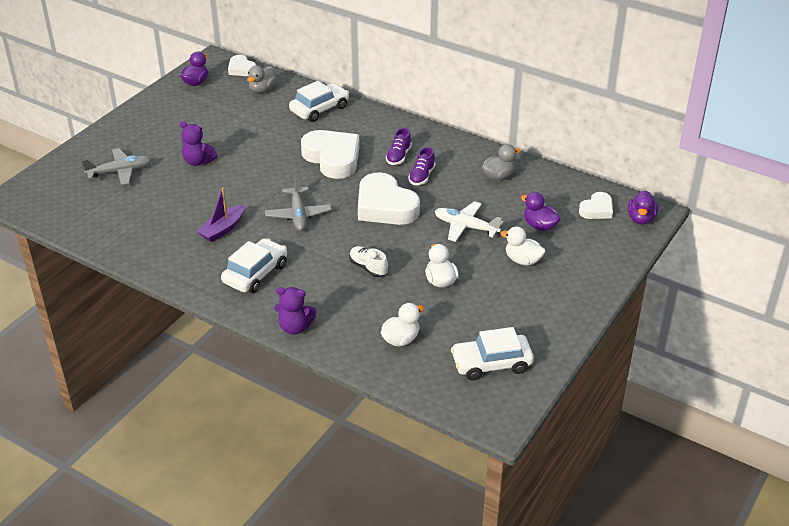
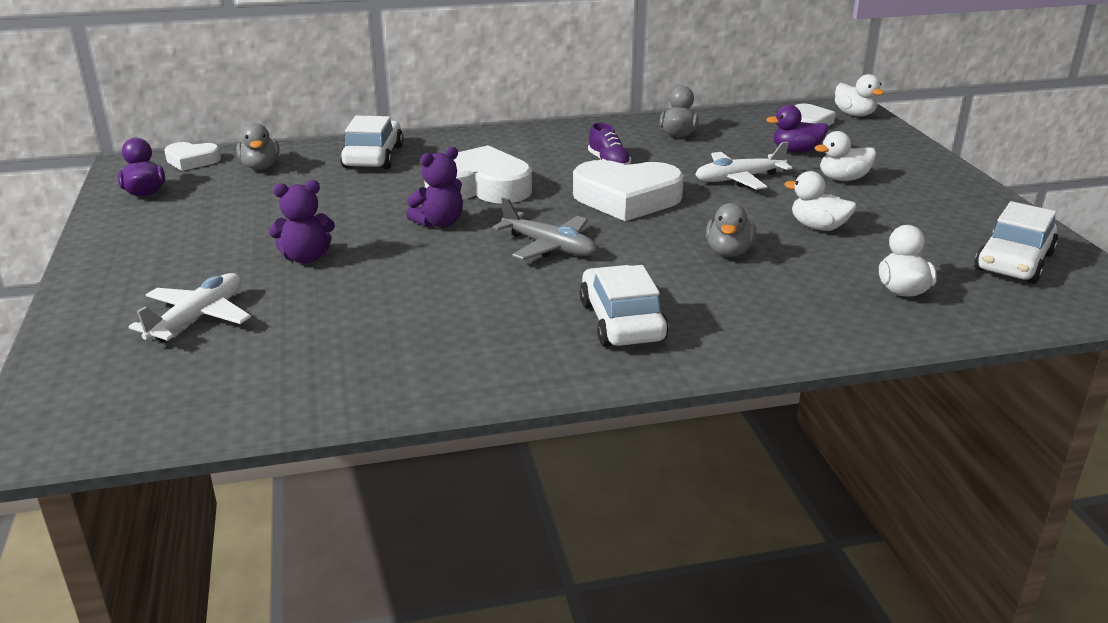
camera: 45 degrees left, 10 degrees down
grey plane [82,148,152,185] -> white plane [129,273,251,342]
purple boat [197,188,244,242] -> none
purple teddy bear [274,287,316,335] -> purple teddy bear moved to [406,147,463,228]
white shoe [349,246,388,277] -> grey duck [706,203,756,257]
purple shoe [386,128,412,165] -> none
purple duck [628,191,658,224] -> white duck [835,74,884,116]

